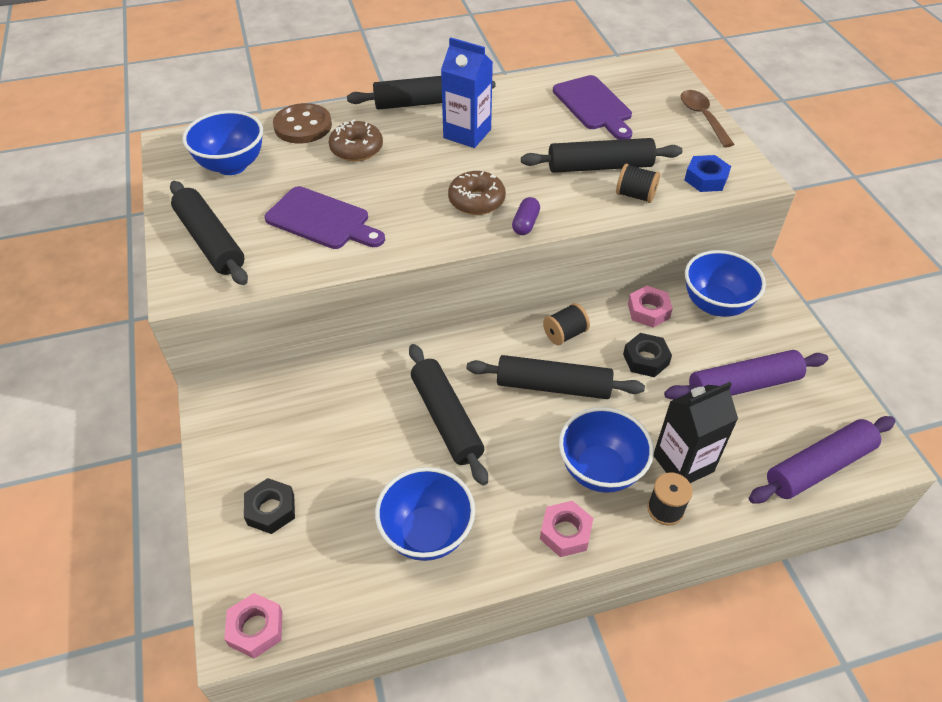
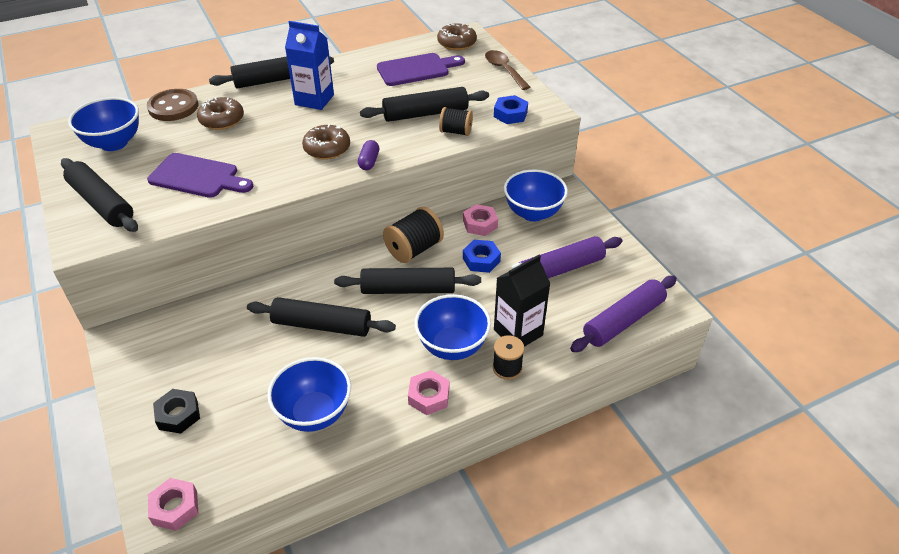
camera: 10 degrees left, 5 degrees down
black rolling pin [409,344,488,485] -> black rolling pin turned 45 degrees counterclockwise [247,297,396,337]
black spool [543,303,590,345] -> black spool [383,207,444,263], size x1.58
purple cutting board [553,75,632,140] -> purple cutting board turned 75 degrees counterclockwise [377,53,465,86]
black nut [623,333,672,377] -> blue nut [463,240,501,273]
none -> brown donut [437,23,477,51]

